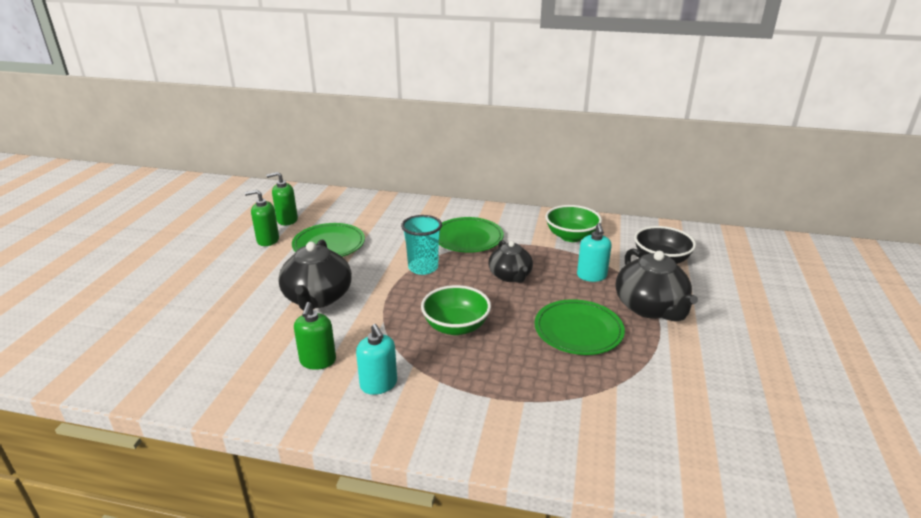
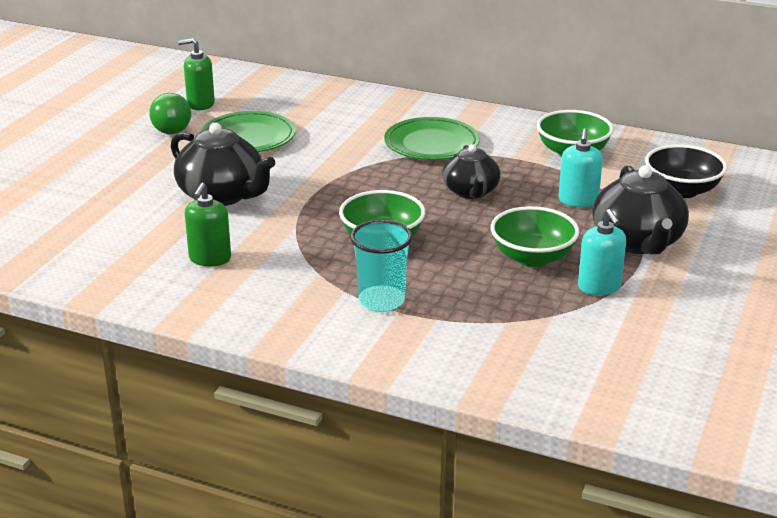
camera: 10 degrees right, 0 degrees up
green soap dispenser [245,190,279,246] -> green light bulb [149,93,191,134]
black teapot [278,240,352,311] -> black teapot turned 60 degrees counterclockwise [171,123,275,206]
turquoise soap dispenser [356,324,397,395] -> turquoise soap dispenser moved to [578,209,626,295]
turquoise cup [401,215,442,275] -> turquoise cup moved to [350,220,413,312]
green plate [535,299,625,355] -> green bowl [491,206,579,267]

